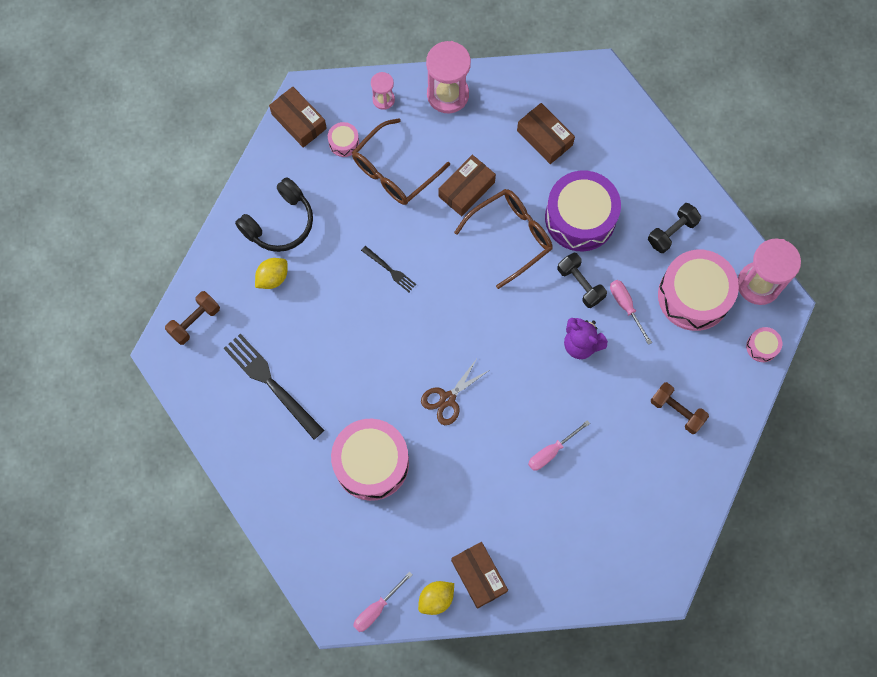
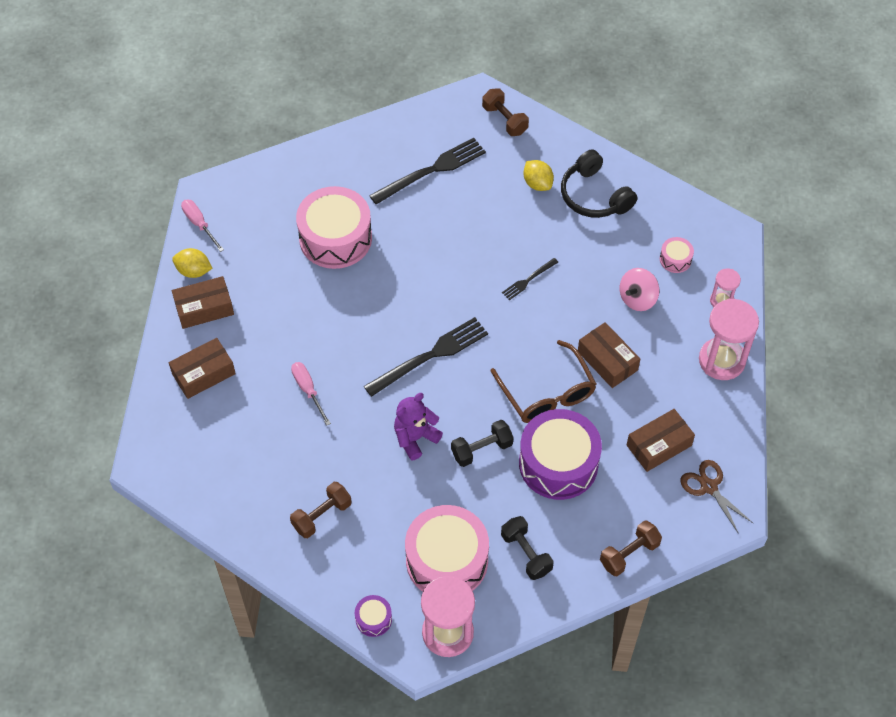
camera: 100 degrees right, 15 degrees down
brown box [269,86,327,148] -> brown box moved to [169,338,236,399]
brown glasses [352,118,450,205] -> pink spinning top [620,268,659,311]
yellow lemon [418,581,454,615] -> yellow lemon turned 45 degrees counterclockwise [172,248,212,278]
brown scissors [421,357,491,425] -> brown scissors moved to [680,460,754,534]
pink screwdriver [610,280,652,345] -> none
pink drum [746,327,782,362] -> purple drum [355,595,392,637]
none -> black fork [364,317,488,397]
none -> brown dumbbell [600,521,662,576]

